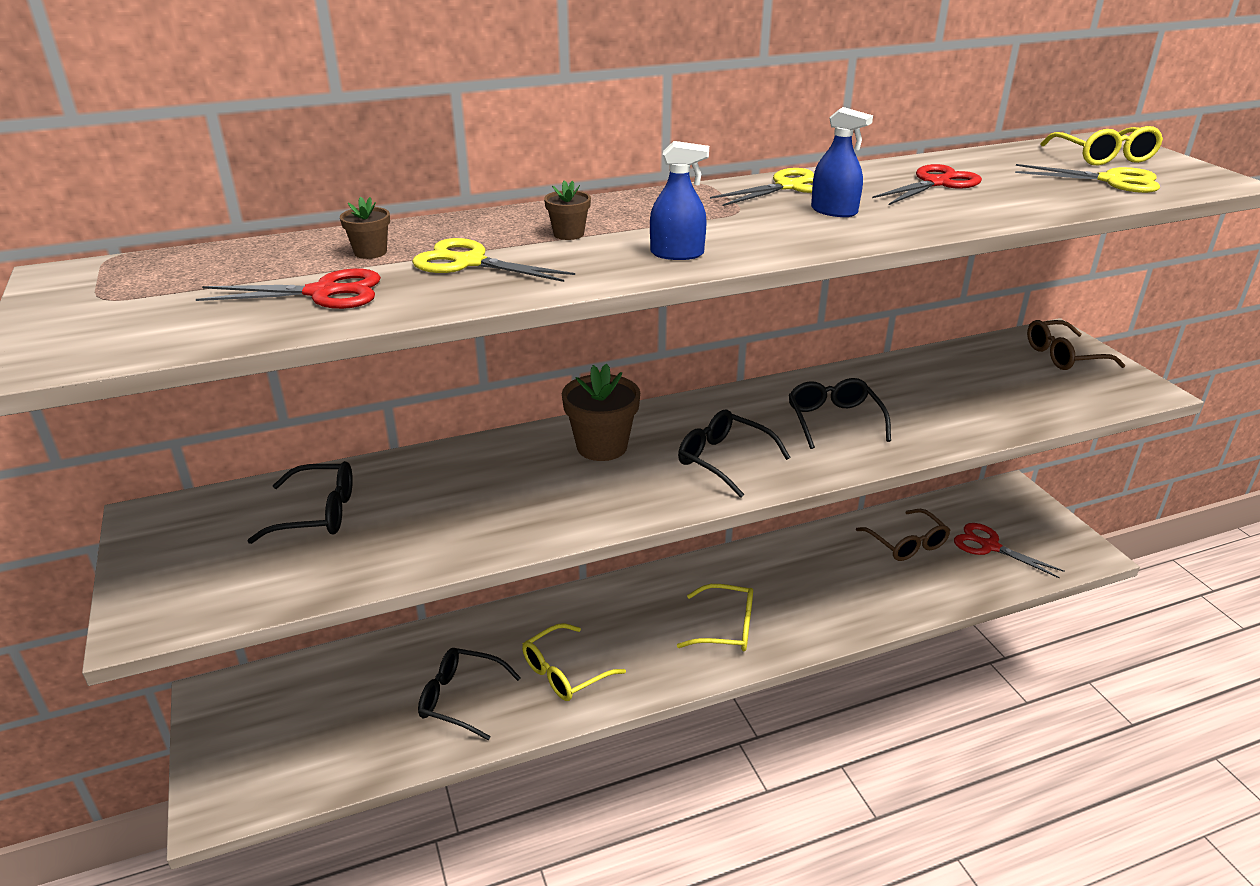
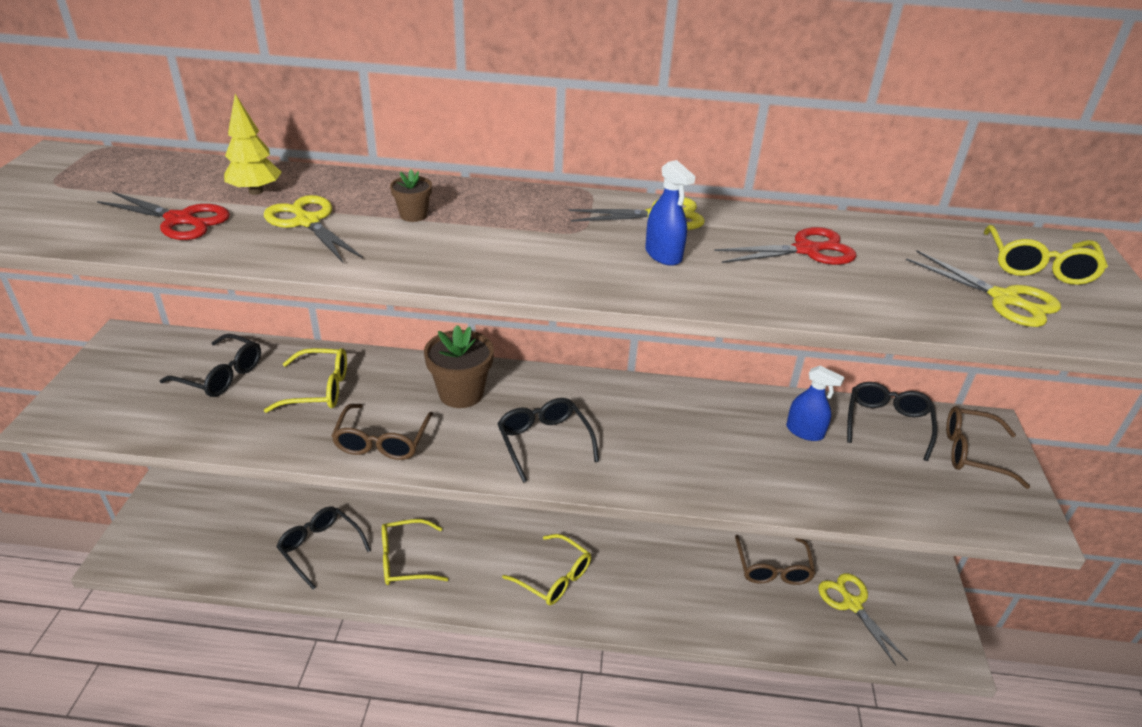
camera: 25 degrees right, 5 degrees up
brown flower pot [340,197,390,259] -> yellow tree [224,94,282,195]
blue spray bottle [650,141,709,260] -> blue spray bottle moved to [786,366,845,441]
black glasses [788,378,891,449] -> black glasses moved to [847,382,937,461]
red scissors [954,523,1065,579] -> yellow scissors [818,573,908,665]
none -> yellow glasses [264,348,347,413]
none -> brown glasses [332,404,433,460]

